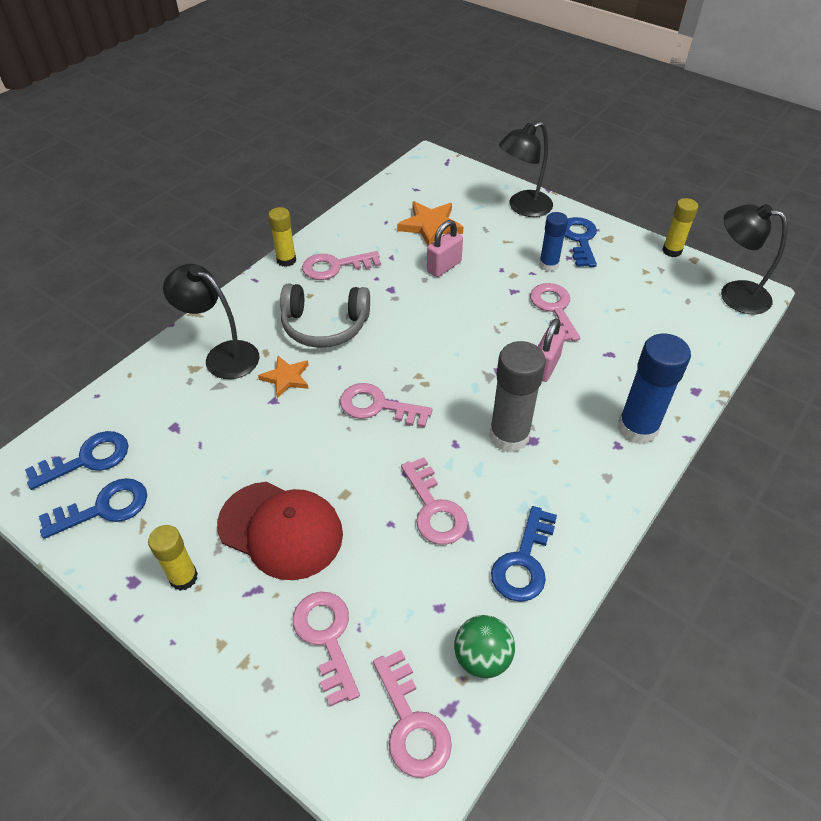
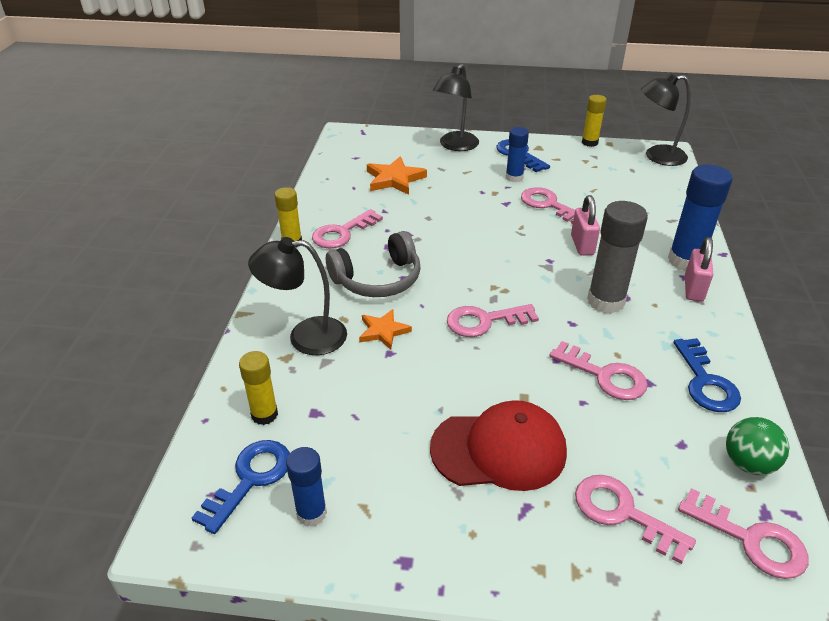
camera: 30 degrees left, 10 degrees down
blue key [39,478,147,539] -> blue glue stick [286,447,327,527]
yellow glue stick [148,525,198,591] -> yellow glue stick moved to [239,351,278,425]
pink padlock [427,220,463,277] -> pink padlock moved to [685,237,713,302]

